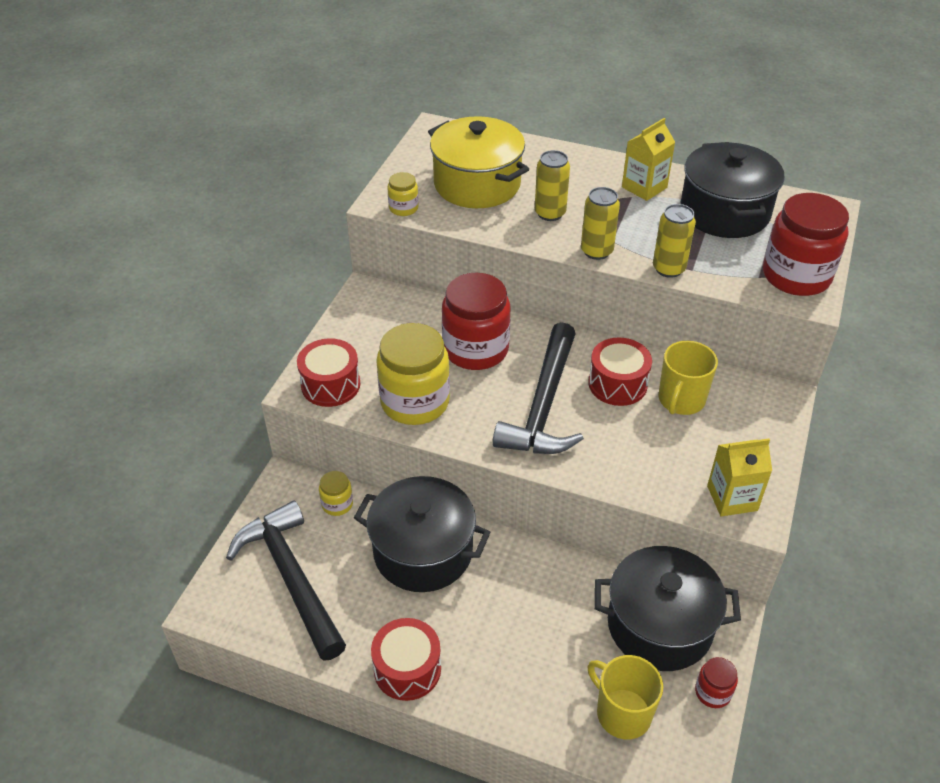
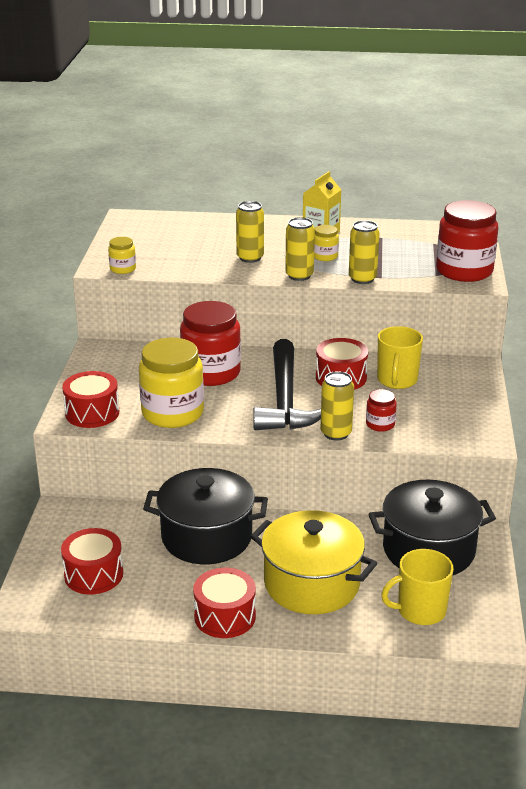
camera: 15 degrees left, 15 degrees down
black hammer [226,501,346,661] -> red drum [61,528,123,595]
yellow jar [319,471,353,516] -> yellow jar moved to [314,225,339,261]
yellow pot [428,116,529,208] -> yellow pot moved to [250,510,377,614]
yellow mug [587,655,663,740] -> yellow mug turned 45 degrees counterclockwise [381,549,454,625]
black pot [681,142,785,238] -> none
red jar [695,657,738,708] -> red jar moved to [366,389,397,432]
yellow carton [707,438,772,516] -> none
none -> yellow can [321,371,354,441]

